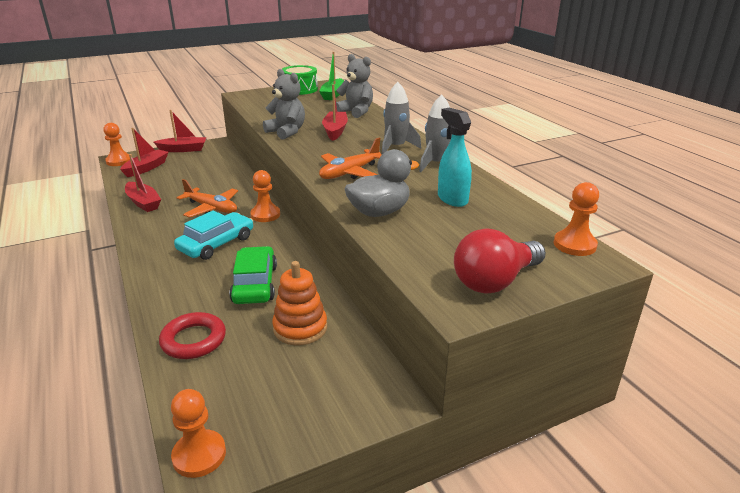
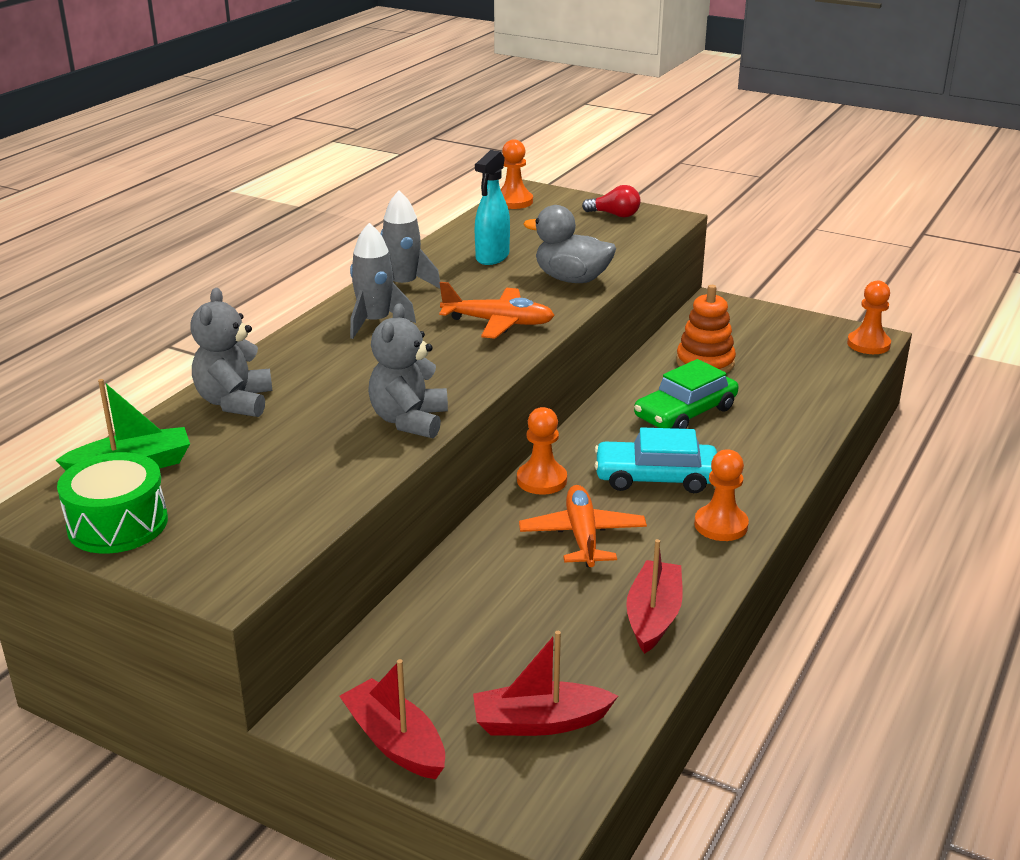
camera: 125 degrees left, 0 degrees up
orange pawn [103,123,130,166] -> orange pawn moved to [694,449,749,541]
red ring [159,312,226,359] -> none
red boat [322,84,348,141] -> none
red light bulb [454,228,546,294] -> red light bulb [582,185,641,217], size x0.59

